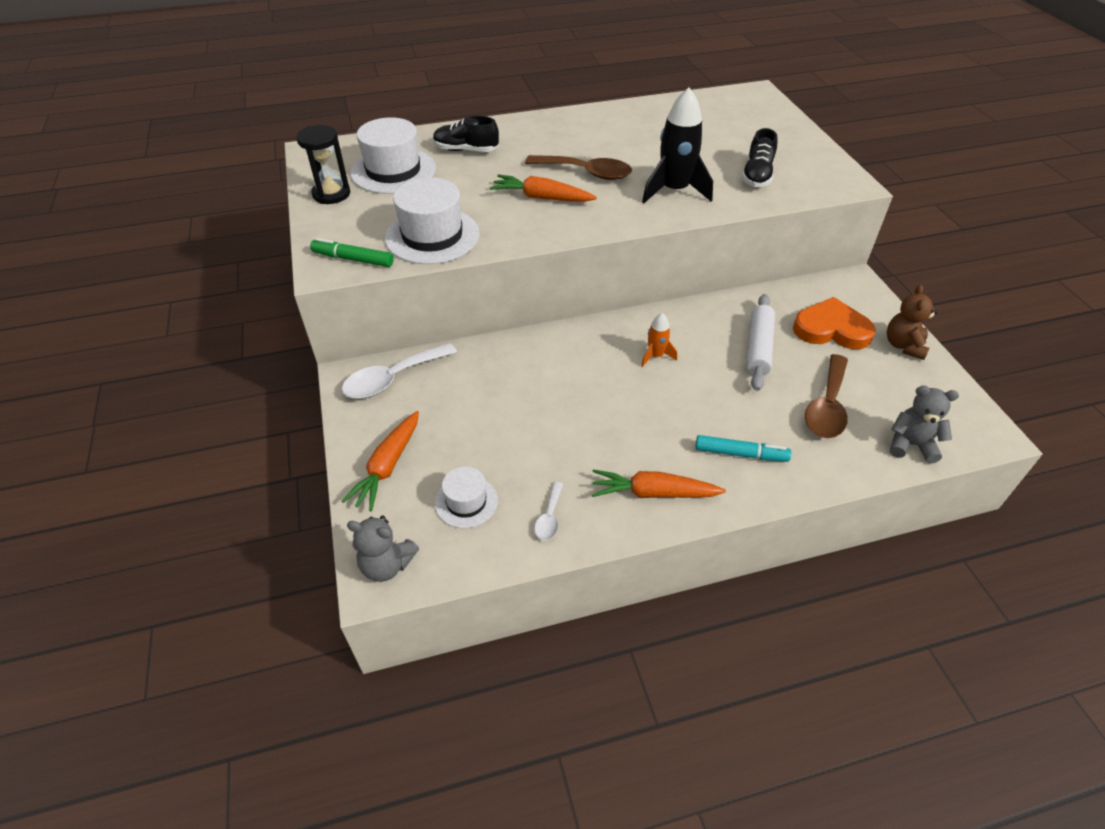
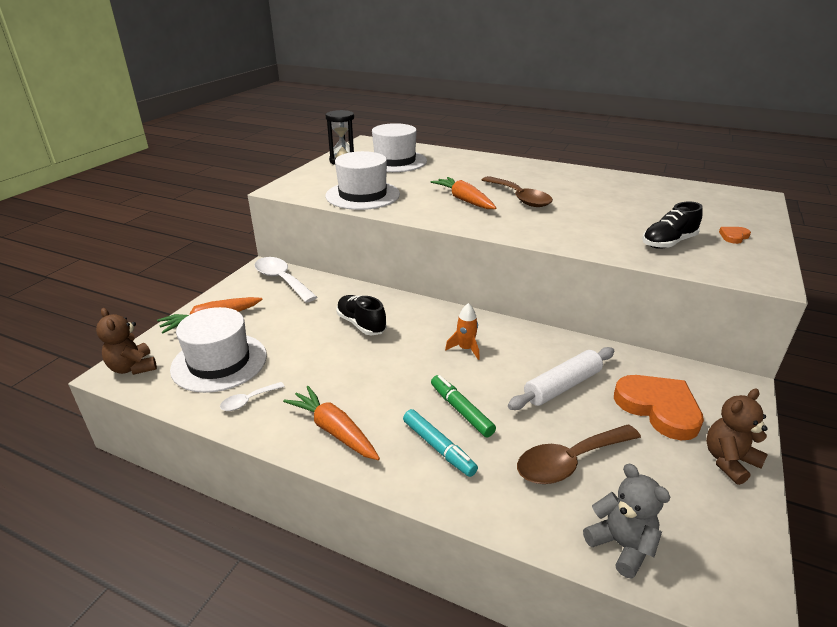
camera: 40 degrees right, 15 degrees down
green marker [310,238,394,267] -> green marker moved to [431,375,496,438]
white spoon [342,343,457,399] -> white spoon turned 45 degrees clockwise [255,257,317,303]
grey teddy bear [347,515,419,582] -> brown teddy bear [96,308,157,375]
black shoe [433,116,499,152] -> black shoe moved to [336,295,387,335]
white hat [435,466,498,528] -> white hat [170,307,267,393], size x1.76
black rocket [642,87,713,203] -> none
none -> orange heart [719,227,751,244]

